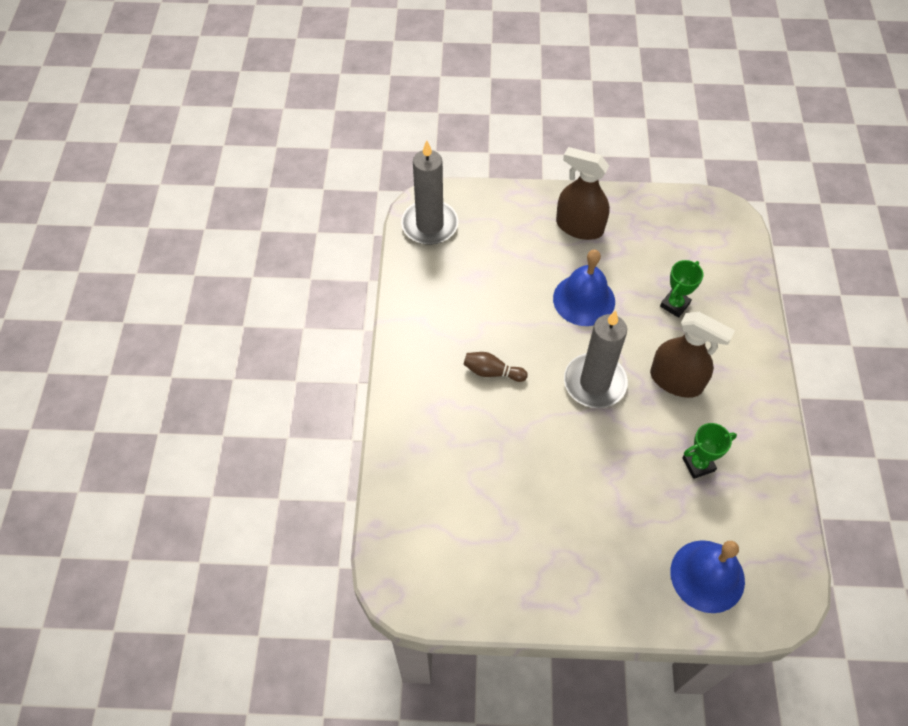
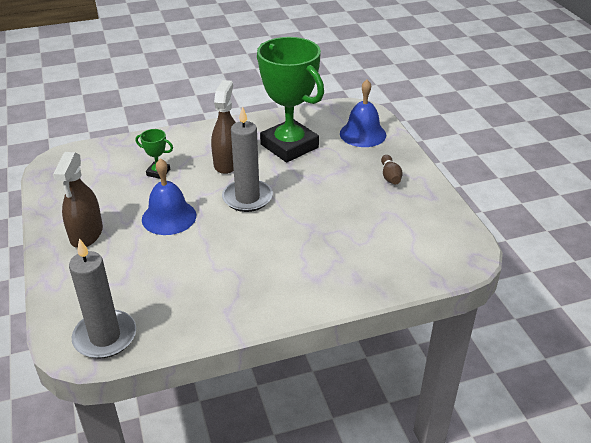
camera: 110 degrees left, 20 degrees down
brown bowling pin [463,352,528,382] -> brown bowling pin moved to [381,155,403,184]
green trophy [682,423,737,479] -> green trophy [257,37,324,163], size x2.48

